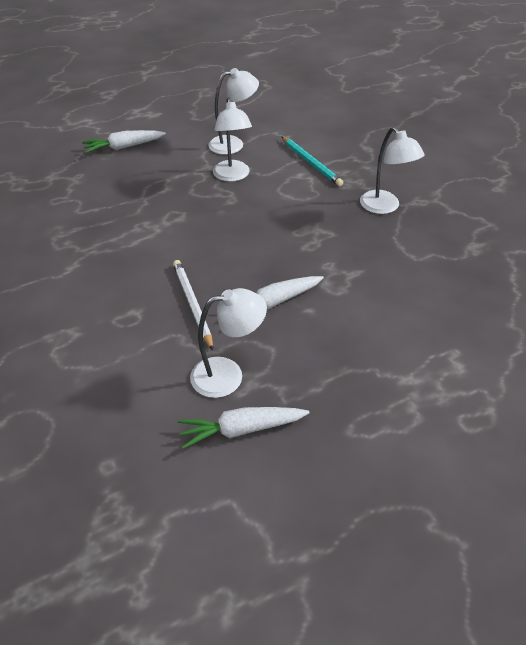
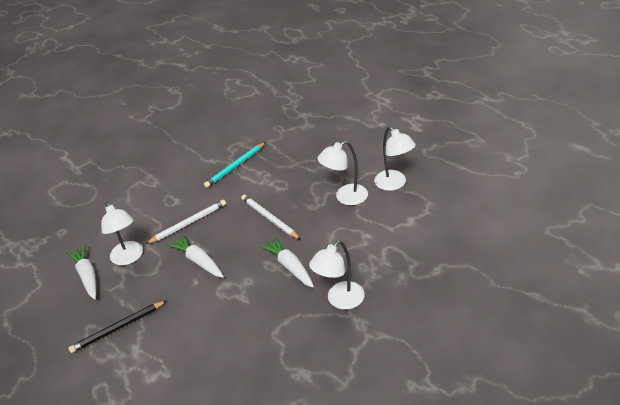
camera: 80 degrees right, 5 degrees down
white carrot [82,130,166,153] -> white carrot moved to [259,236,314,288]
turquoise pencil [282,137,343,186] -> turquoise pencil moved to [204,142,266,188]
none -> black pencil [69,300,167,353]
none -> white pencil [241,195,301,240]

